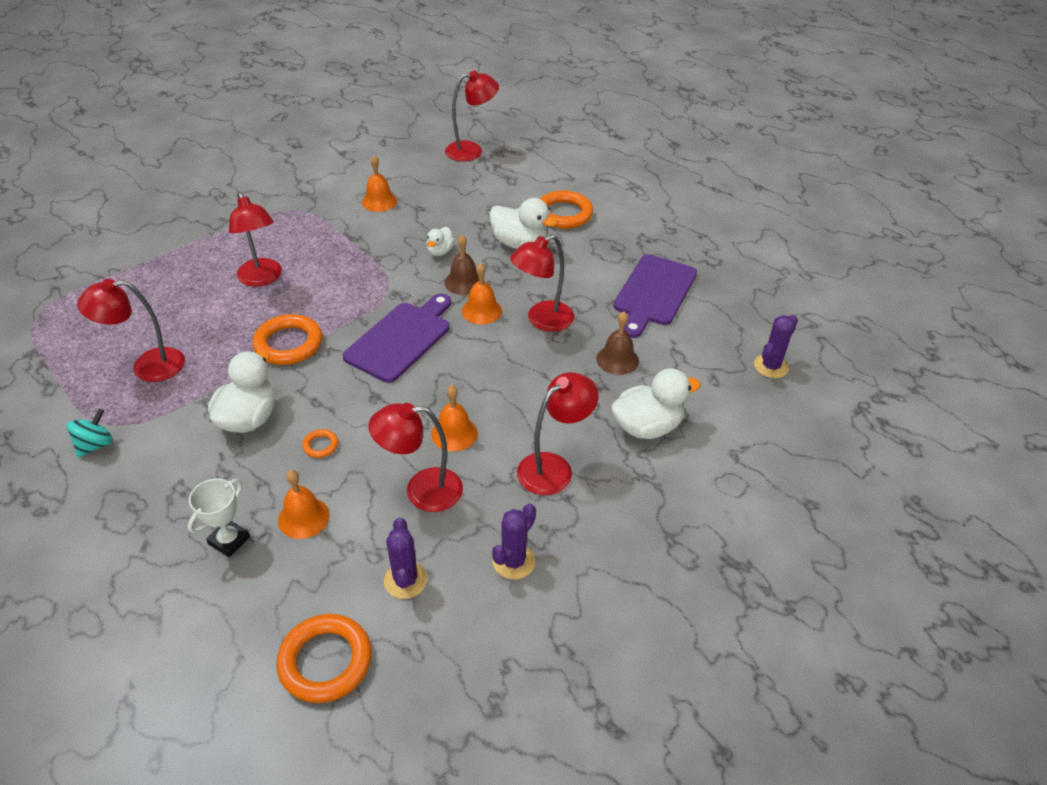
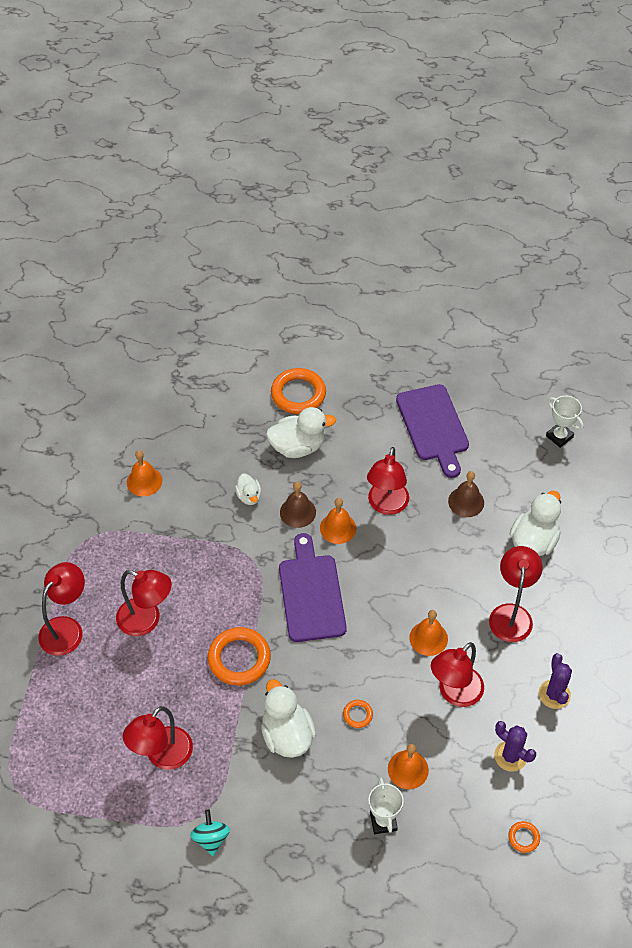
camera: 40 degrees left, 10 degrees up
orange ring [276,614,372,703] -> orange ring [508,821,540,853], size x0.46
red lamp [445,71,499,161] -> red lamp moved to [38,562,85,656]
purple cactus [754,315,798,378] -> white trophy [546,396,584,448]

